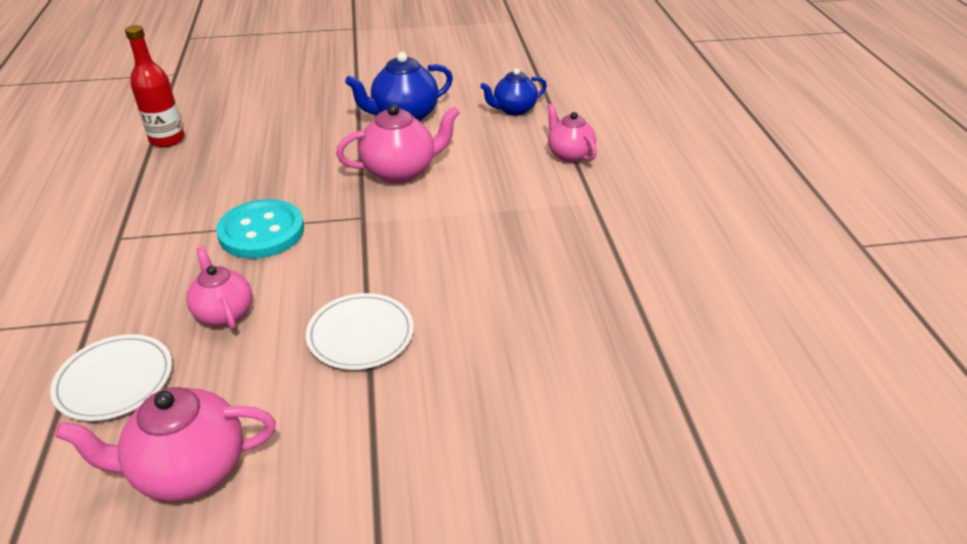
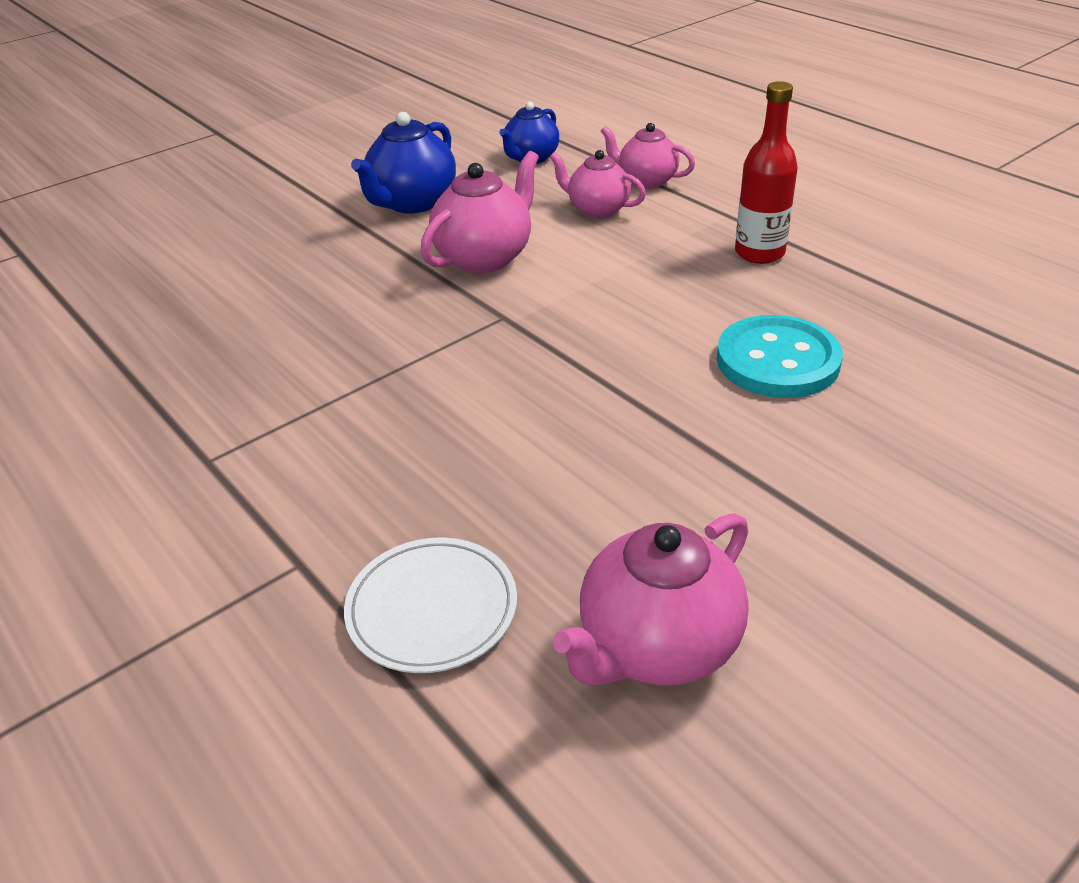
camera: 30 degrees left, 0 degrees up
red bottle [125,25,184,147] -> red bottle moved to [735,81,798,264]
pink teapot [186,247,252,330] -> pink teapot moved to [550,150,646,218]
turquoise button [216,199,304,259] -> turquoise button moved to [717,315,843,398]
white plate [306,293,414,370] -> none

